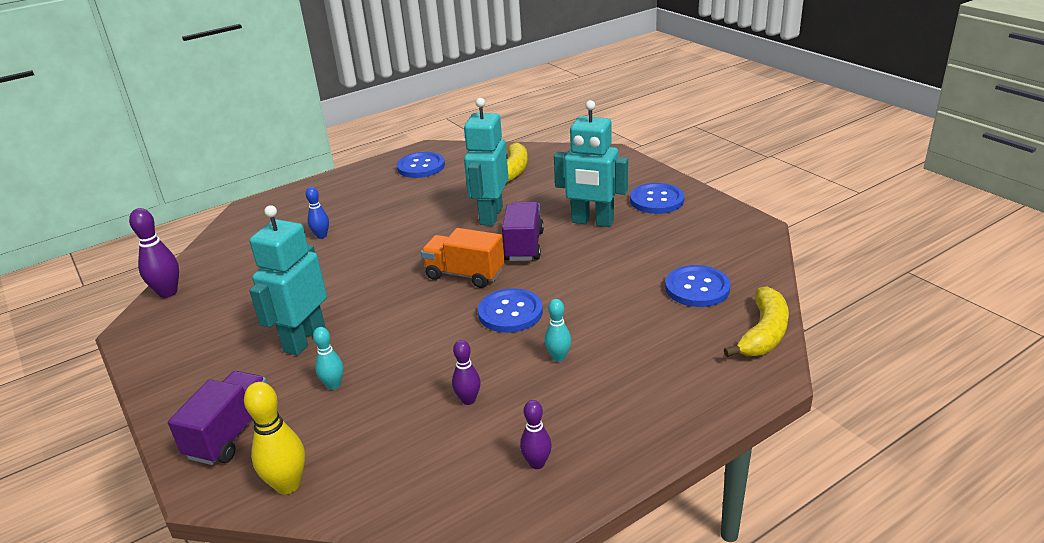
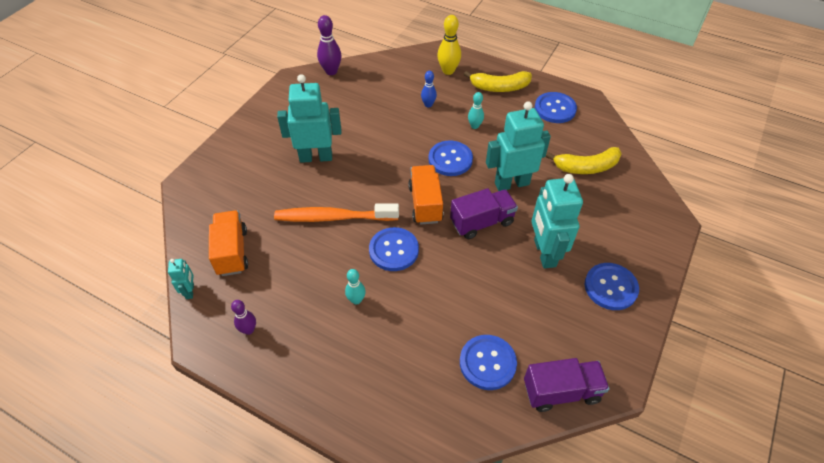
camera: 60 degrees right, 20 degrees up
purple truck [168,371,268,465] -> purple truck moved to [524,358,609,412]
yellow bowling pin [244,382,305,494] -> yellow bowling pin moved to [437,15,461,75]
turquoise bowling pin [313,327,344,390] -> turquoise bowling pin moved to [468,92,484,129]
purple bowling pin [452,340,480,405] -> none
yellow banana [724,286,789,357] -> yellow banana moved to [464,71,532,92]
none -> turquoise robot [168,259,194,299]
none -> orange truck [209,211,248,276]
none -> orange toothbrush [274,203,399,222]
none -> blue button [428,141,473,176]

